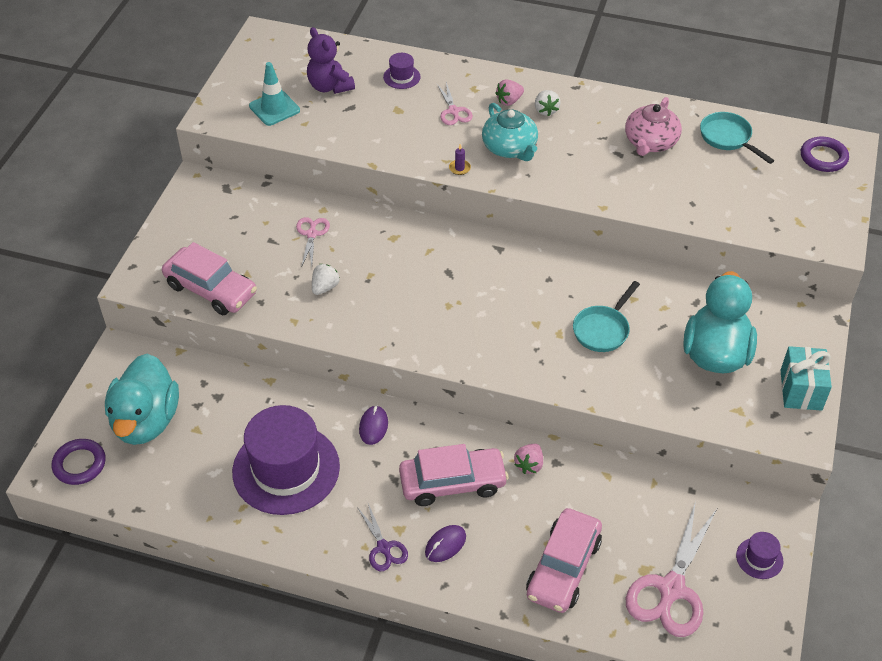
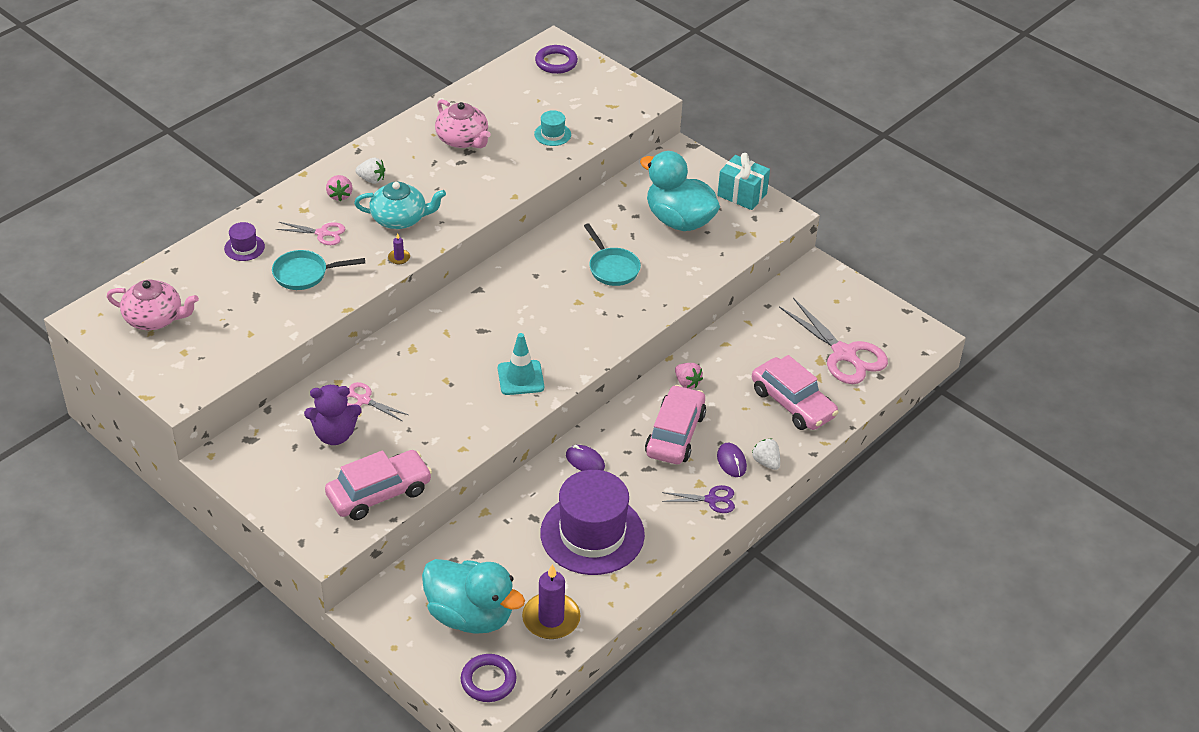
camera: 65 degrees left, 5 degrees down
turquoise traffic cone [249,62,300,126] -> turquoise traffic cone moved to [498,333,544,395]
purple teddy bear [307,27,355,94] -> purple teddy bear moved to [304,385,362,445]
white strawberry [312,264,340,295] -> white strawberry moved to [752,439,780,470]
turquoise pan [700,112,774,164] -> turquoise pan moved to [272,250,365,290]
purple hat [736,532,783,579] -> none
none -> pink teapot [107,279,199,330]
none -> purple candle [522,564,581,639]
none -> turquoise hat [534,110,571,146]

